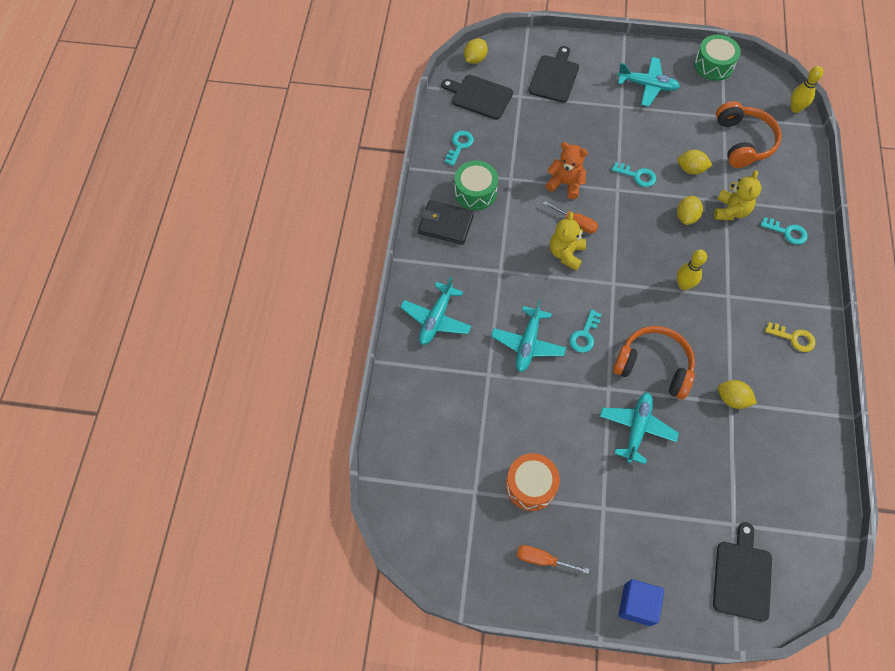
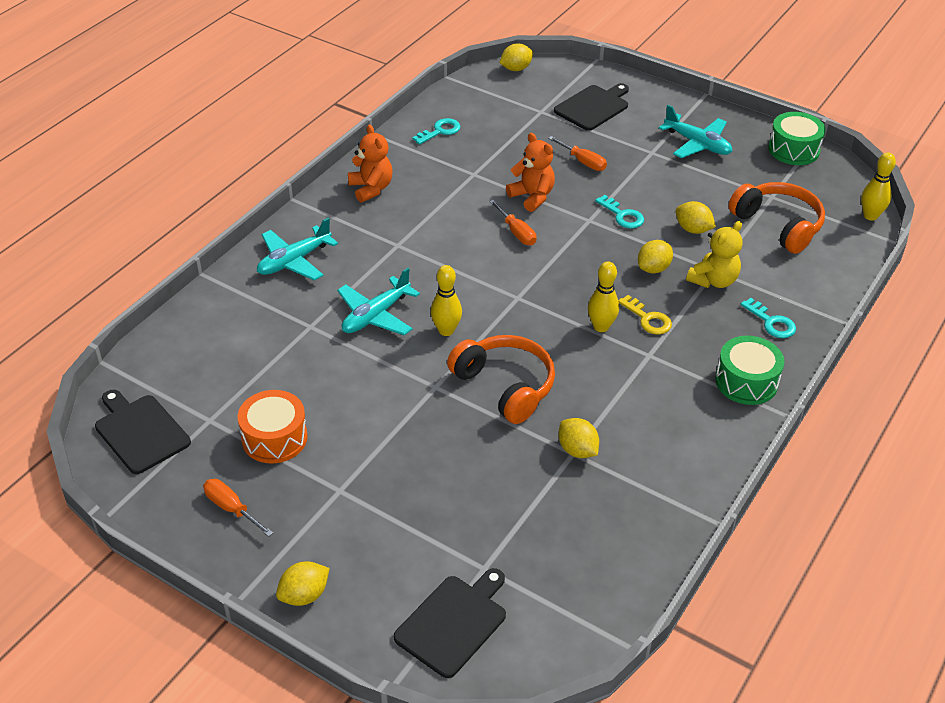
camera: 25 degrees right, 20 degrees down
black wallet [418,200,474,245] -> orange teddy bear [348,124,393,202]
black cutting board [442,75,513,120] -> black cutting board moved to [95,390,191,474]
green drum [454,161,498,210] -> green drum moved to [715,336,785,405]
yellow teddy bear [550,212,586,271] -> none
turquoise key [569,310,601,353] -> yellow bowling pin [431,265,462,336]
turquoise plane [600,392,679,465] -> none
blue cube [618,579,664,626] -> yellow lemon [276,561,330,606]
orange headphones [716,101,782,168] -> orange headphones turned 60 degrees counterclockwise [729,182,825,254]
yellow key [765,322,816,352] -> yellow key moved to [618,295,672,335]
none -> orange screwdriver [548,136,607,171]

